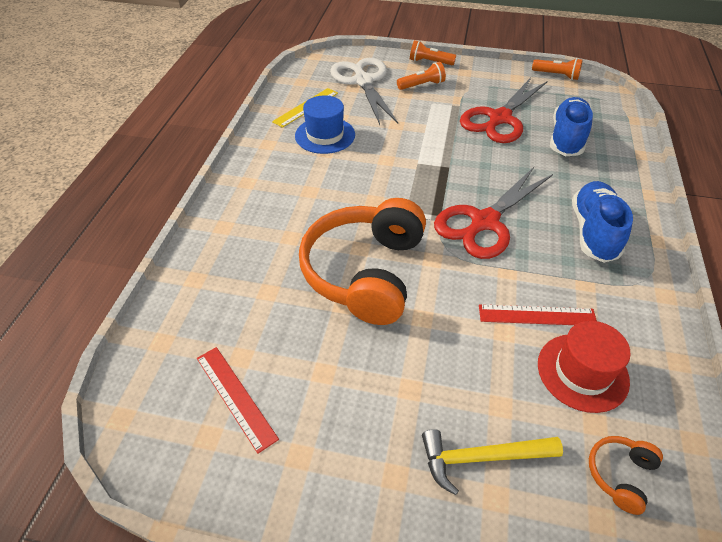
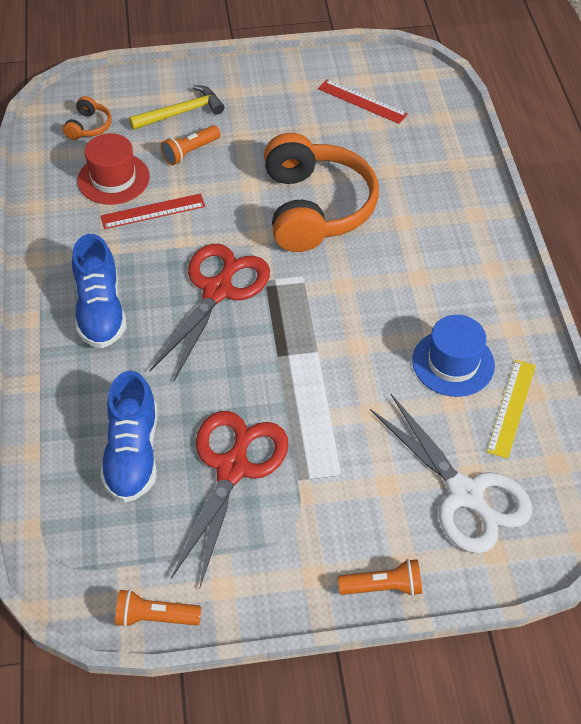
camera: 160 degrees right, 5 degrees up
orange flashlight [397,62,446,90] -> orange flashlight moved to [161,125,221,165]

